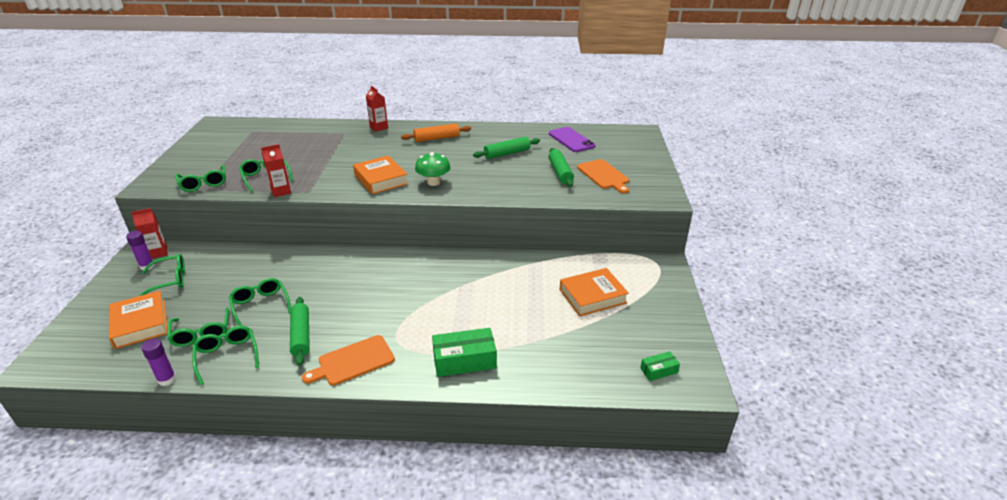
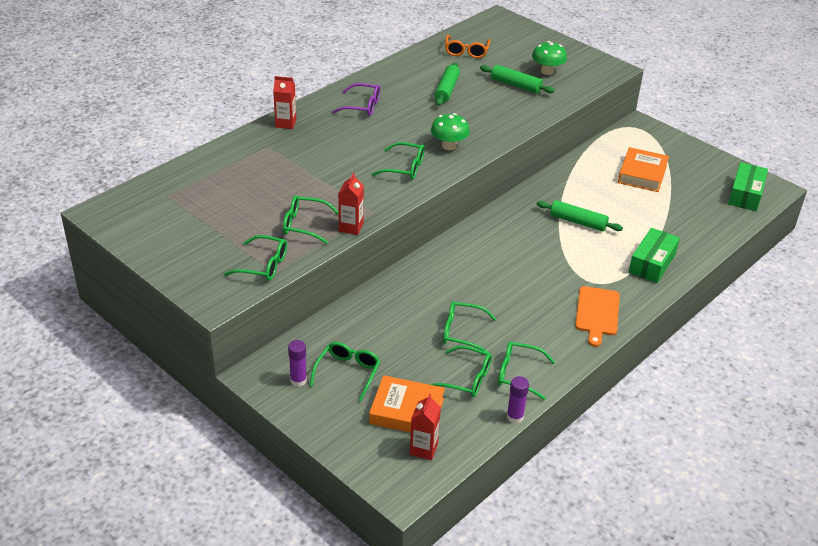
camera: 50 degrees left, 5 degrees up
red carton [131,208,168,259] -> red carton moved to [410,394,441,460]
green rolling pin [290,297,310,366] -> green rolling pin moved to [537,200,623,232]
orange book [353,155,408,194] -> green glasses [372,142,425,180]
orange rolling pin [401,123,471,142] -> purple glasses [332,83,380,116]
purple phone [549,127,595,152] -> orange glasses [445,35,491,58]
orange cutting board [577,159,629,194] -> green mushroom [532,41,567,75]
green box [640,351,680,381] -> green box [728,162,768,211], size x1.86

